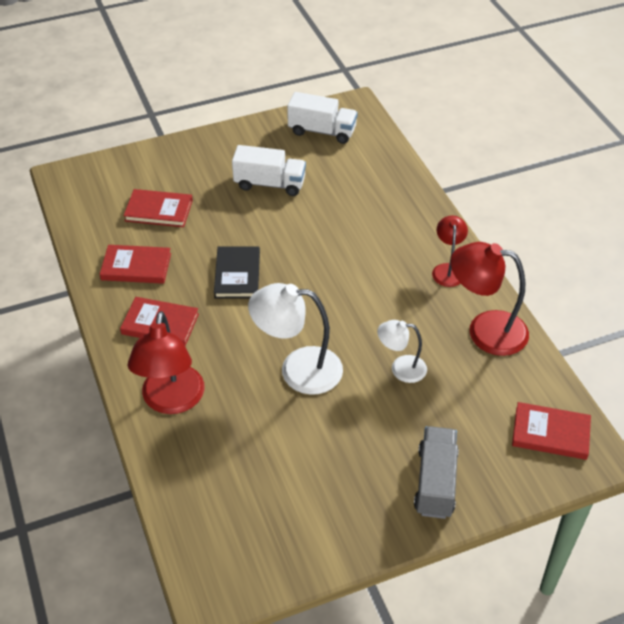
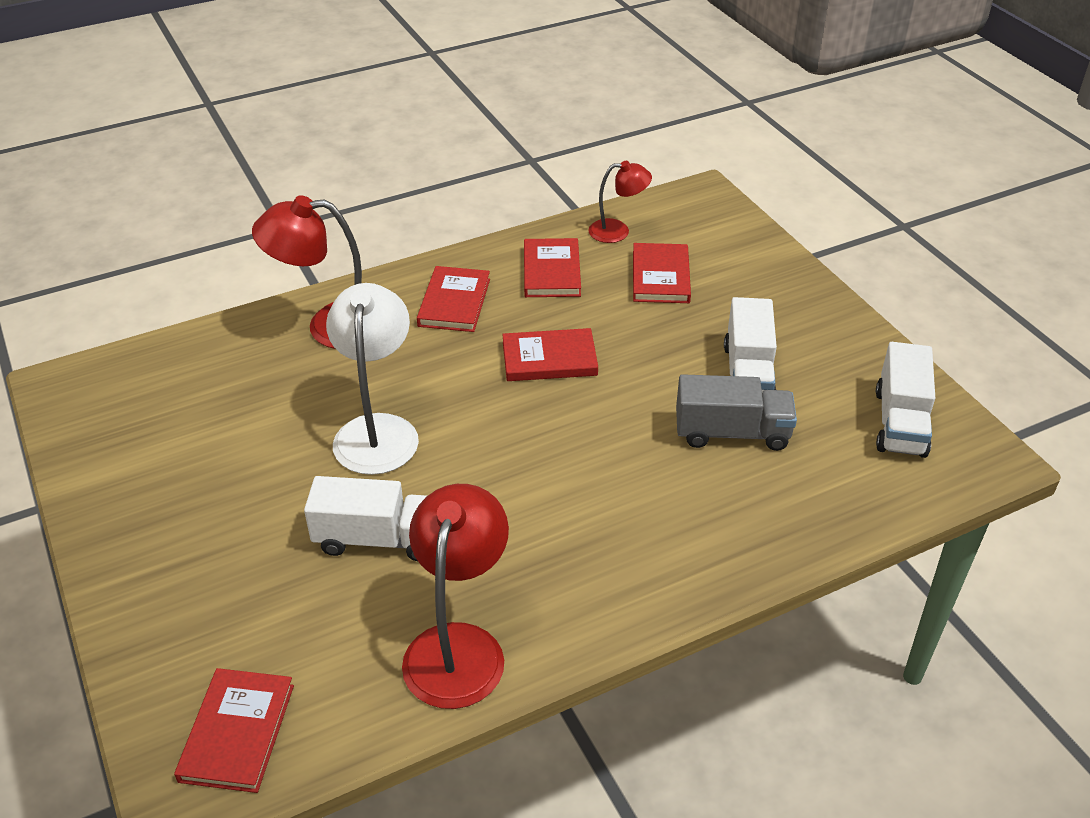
camera: 85 degrees right, 5 degrees down
black book [214,246,260,299] -> red book [502,328,598,381]
white lamp [377,320,427,383] -> white truck [304,476,427,561]
grey truck [414,426,459,519] -> grey truck moved to [676,374,797,451]
red lamp [432,216,468,287] -> red lamp moved to [589,161,652,243]

